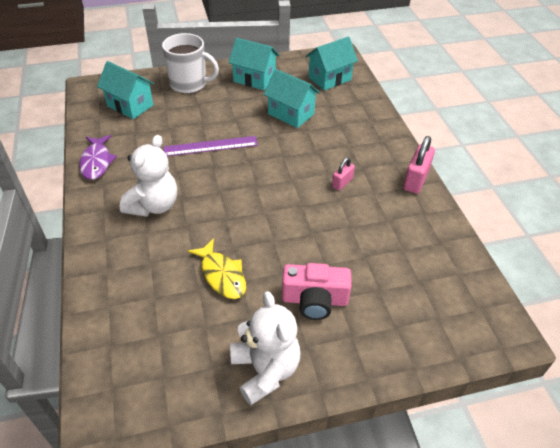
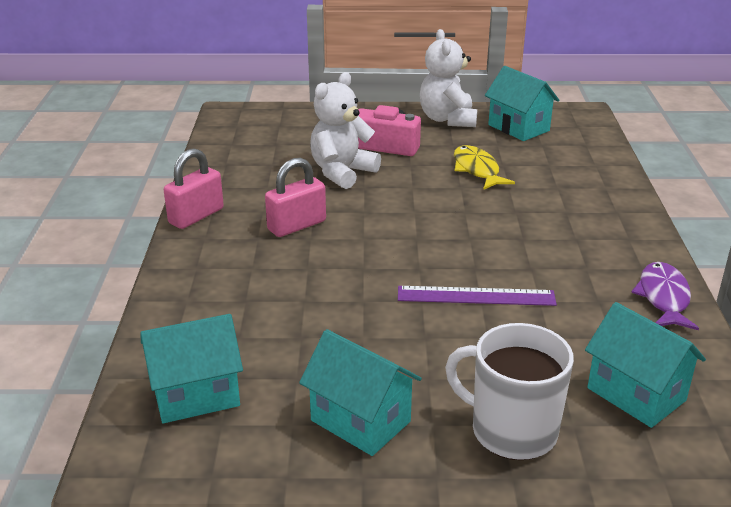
camera: 165 degrees left, 15 degrees down
white teddy bear [120,135,177,217] -> white teddy bear moved to [310,72,381,189]
turquoise house [263,69,320,128] -> turquoise house moved to [485,66,559,141]
pink padlock [332,157,355,191] -> pink padlock [265,158,326,237], size x1.67

